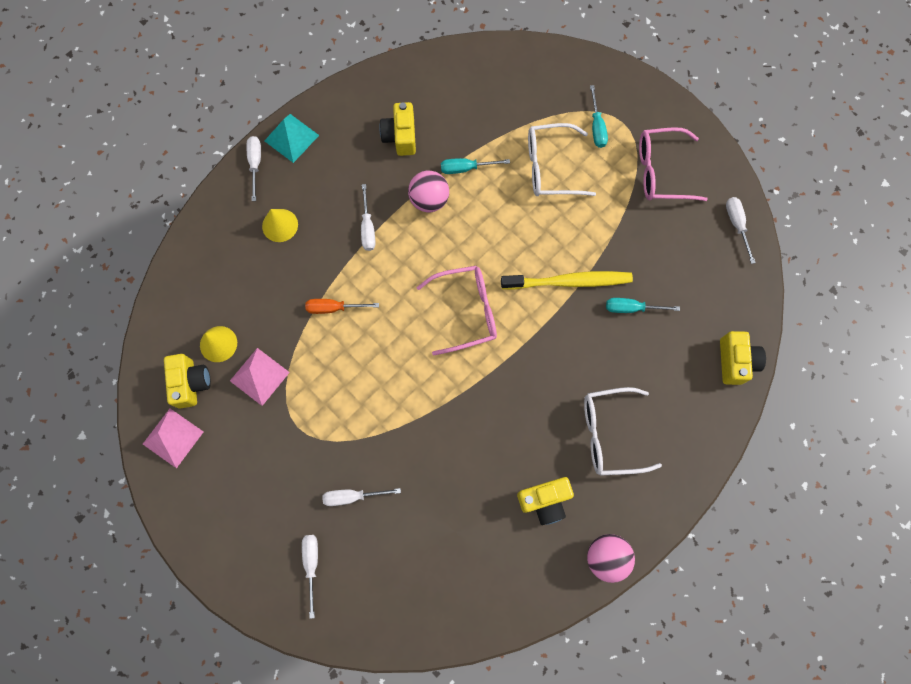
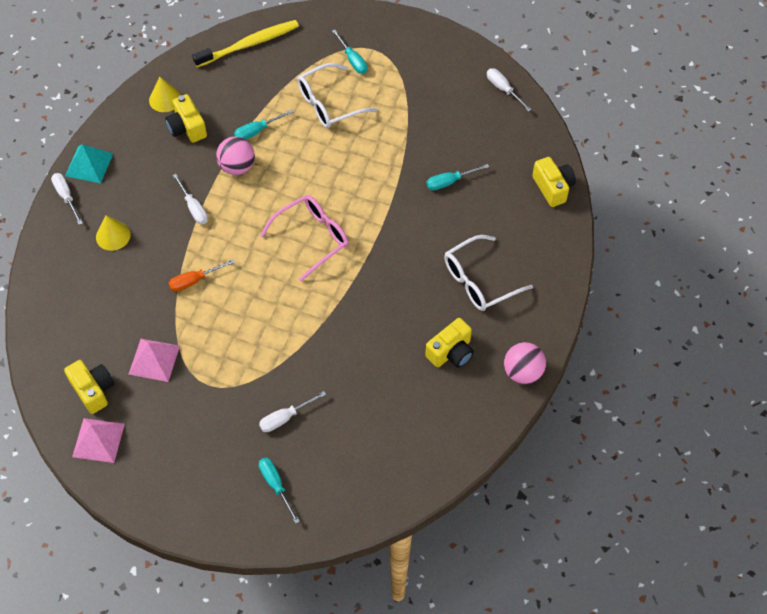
camera: 25 degrees left, 15 degrees down
yellow cone [200,326,237,362] -> yellow cone moved to [149,77,181,112]
white screwdriver [302,535,318,619] -> turquoise screwdriver [259,458,300,524]
yellow toothbrush [501,271,633,290] -> yellow toothbrush moved to [192,20,299,67]
pink glasses [639,127,708,201] -> none

